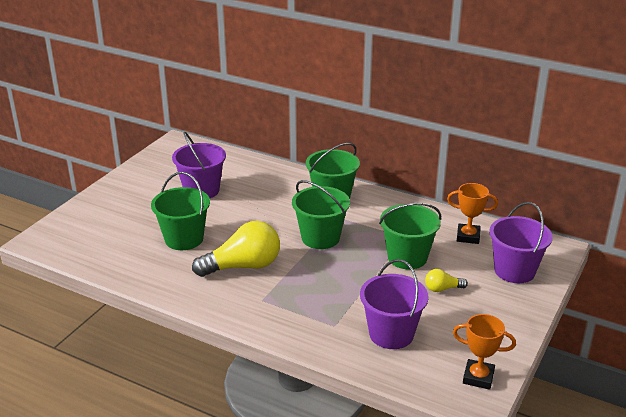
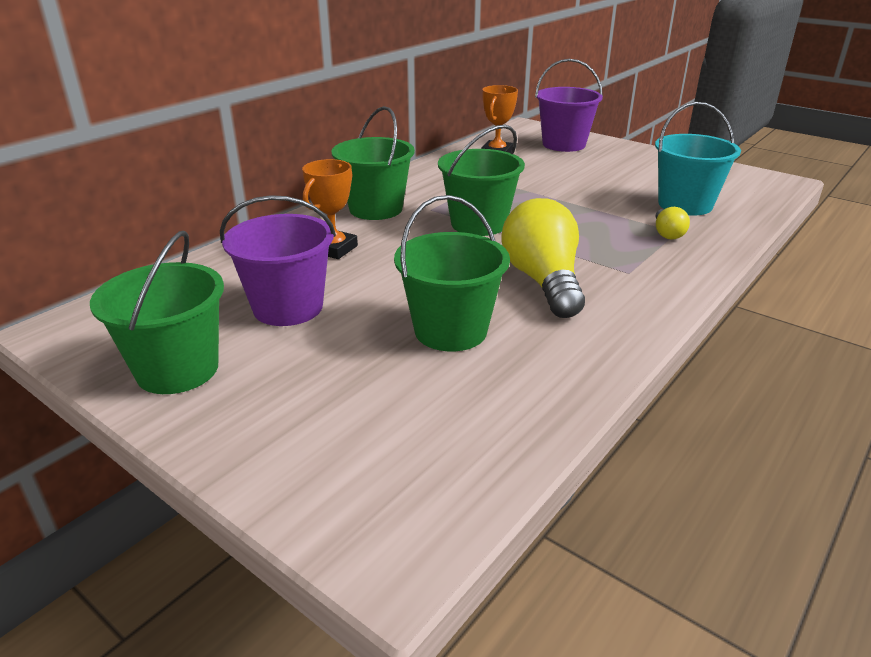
camera: 80 degrees left, 0 degrees up
purple bucket [360,259,428,349] -> turquoise bucket [655,102,741,216]
green bucket [379,203,441,269] -> green bucket moved to [90,231,224,394]
yellow light bulb [425,269,468,292] -> yellow light bulb moved to [655,207,690,240]
orange trophy [453,314,516,390] -> orange trophy moved to [302,159,358,259]

